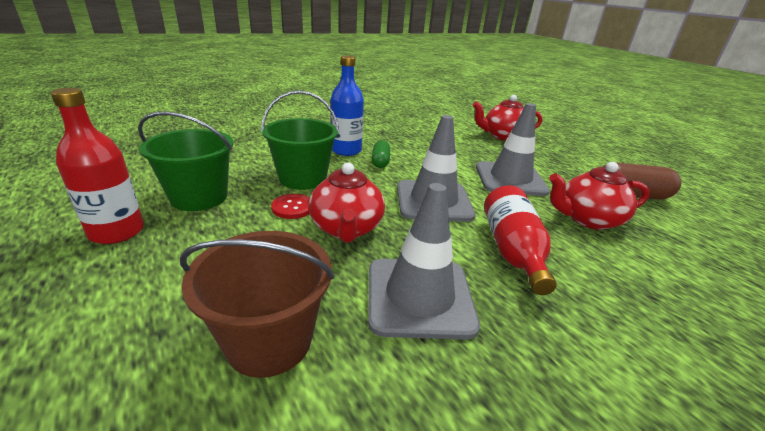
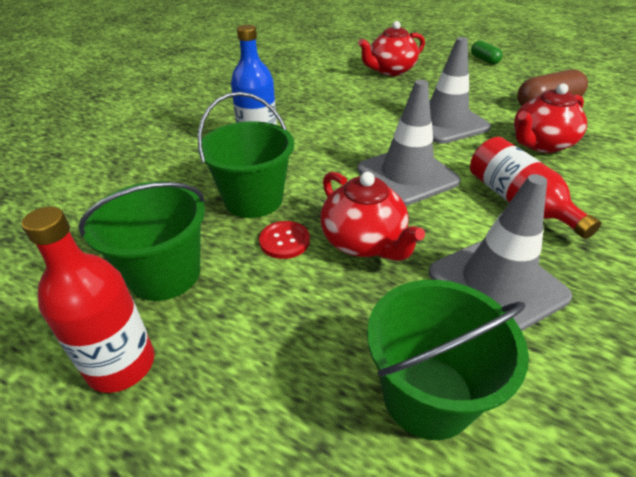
camera: 25 degrees left, 10 degrees up
brown bucket [180,231,334,378] -> green bucket [367,280,529,440]
green capsule [372,140,390,168] -> green capsule moved to [471,41,503,64]

